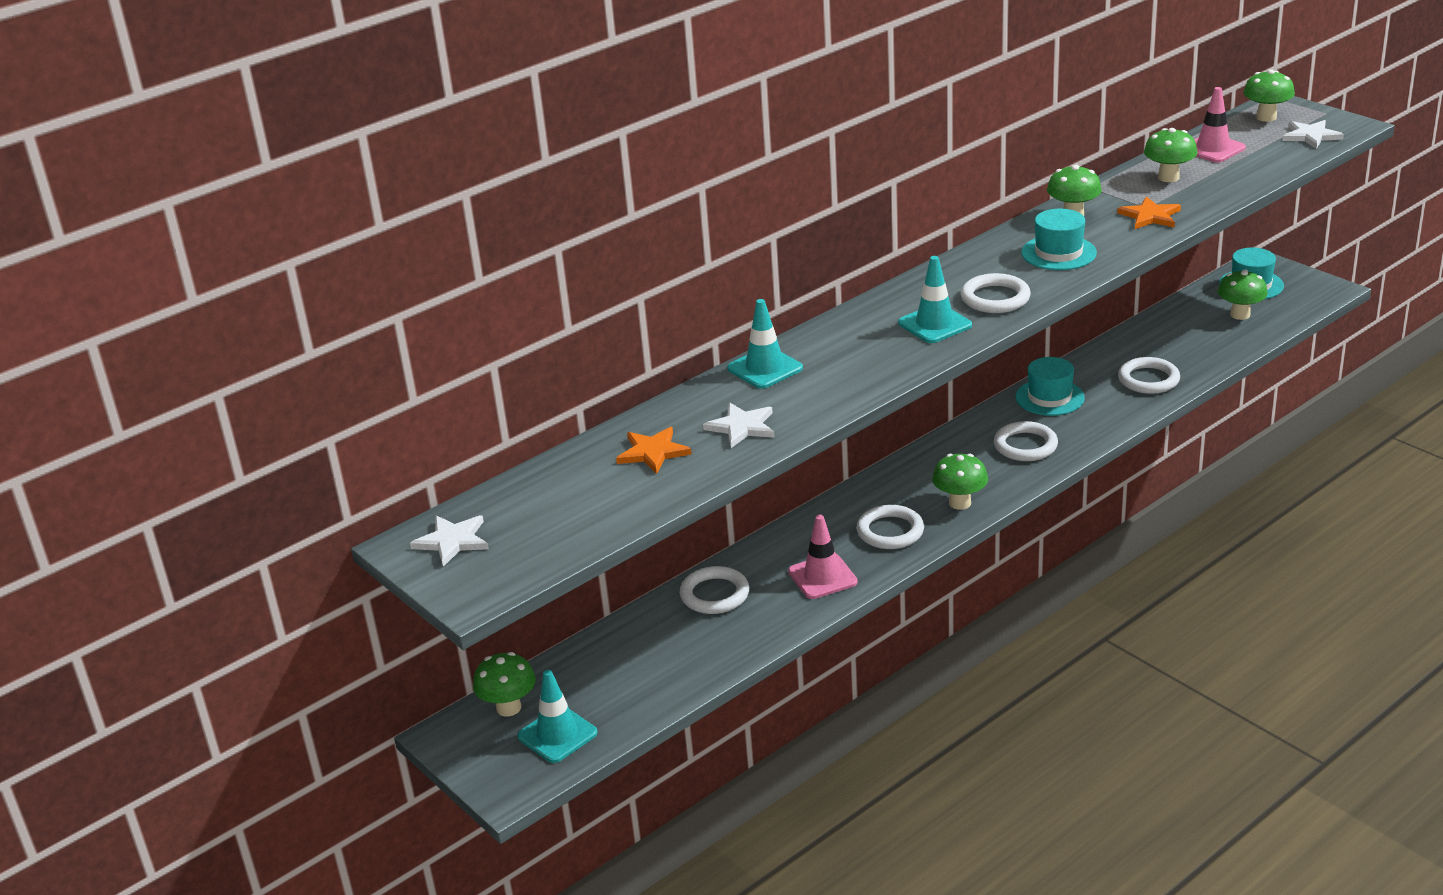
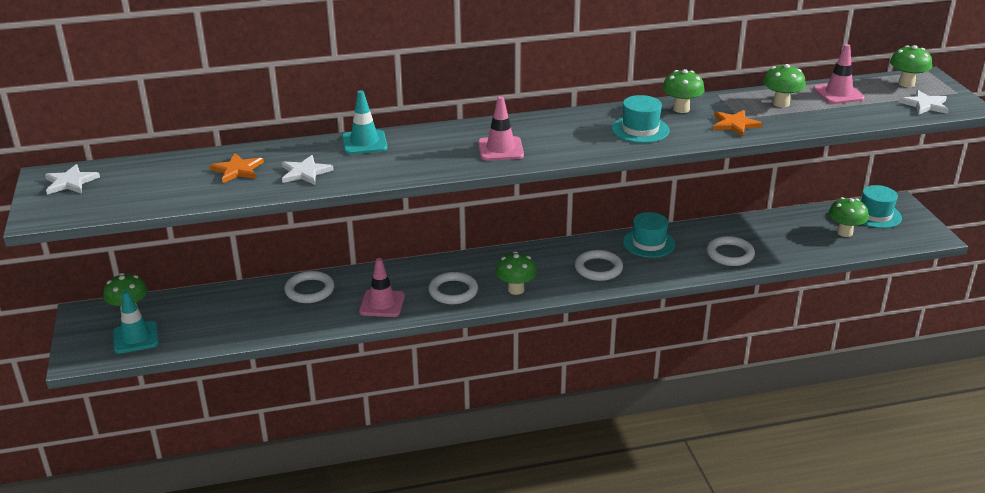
camera: 25 degrees right, 0 degrees up
turquoise traffic cone [898,256,972,343] -> pink traffic cone [478,96,524,160]
white ring [961,273,1031,313] -> none

